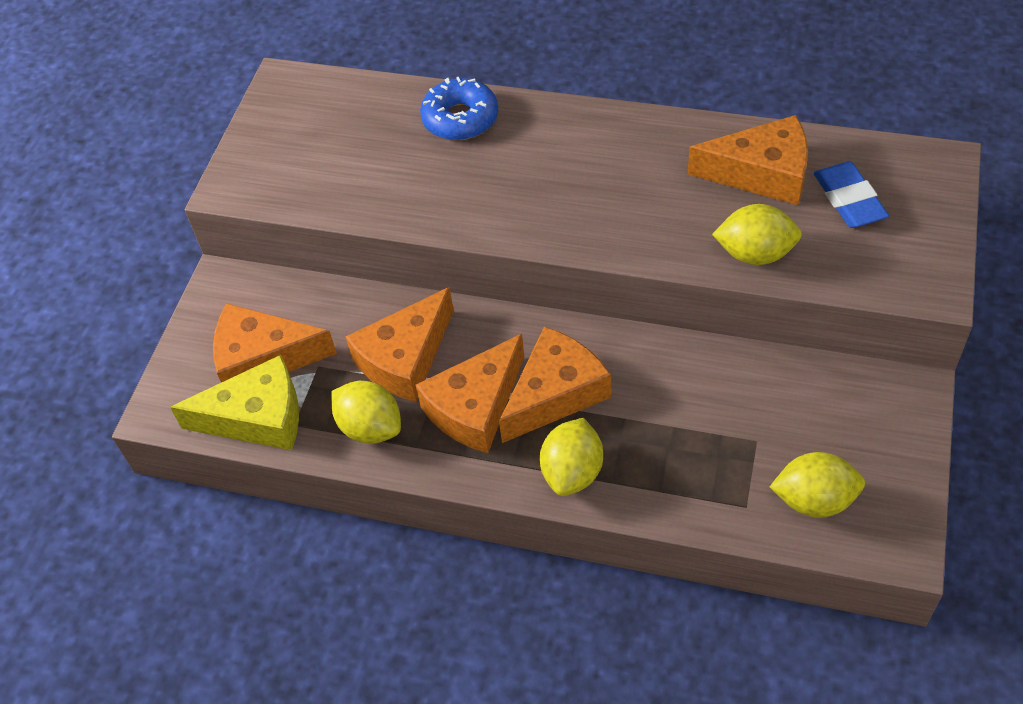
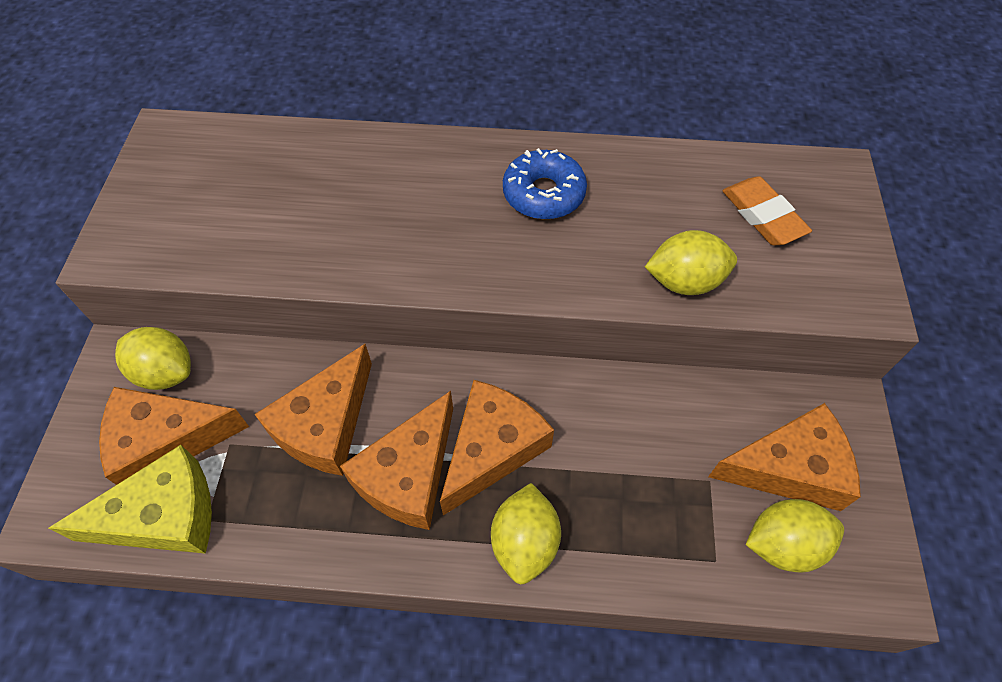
camera: 15 degrees left, 5 degrees up
yellow lemon [331,381,401,444] -> yellow lemon moved to [115,327,191,390]
blue donut [420,77,498,140] -> blue donut moved to [503,148,587,219]
orange cheese [688,115,808,205] -> orange cheese moved to [708,403,861,511]
blue eraser [814,161,889,228] -> orange eraser [722,176,812,246]

